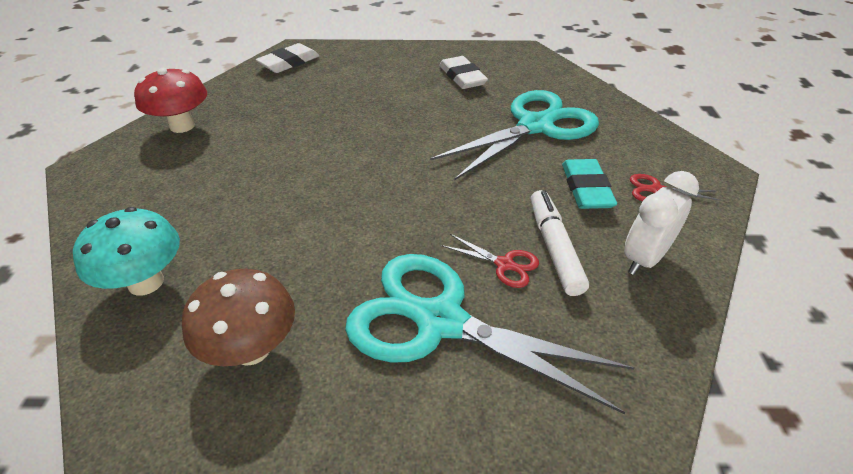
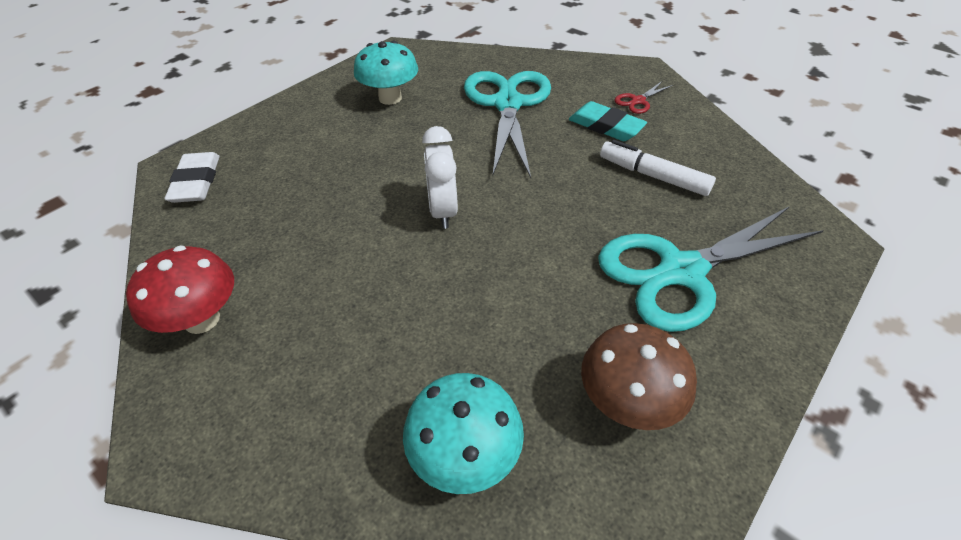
camera: 50 degrees left, 5 degrees up
white eraser [439,56,488,89] -> turquoise mushroom [354,41,418,105]
red scissors [441,234,539,288] -> none
white clock [624,171,699,275] -> white clock moved to [422,126,458,229]

